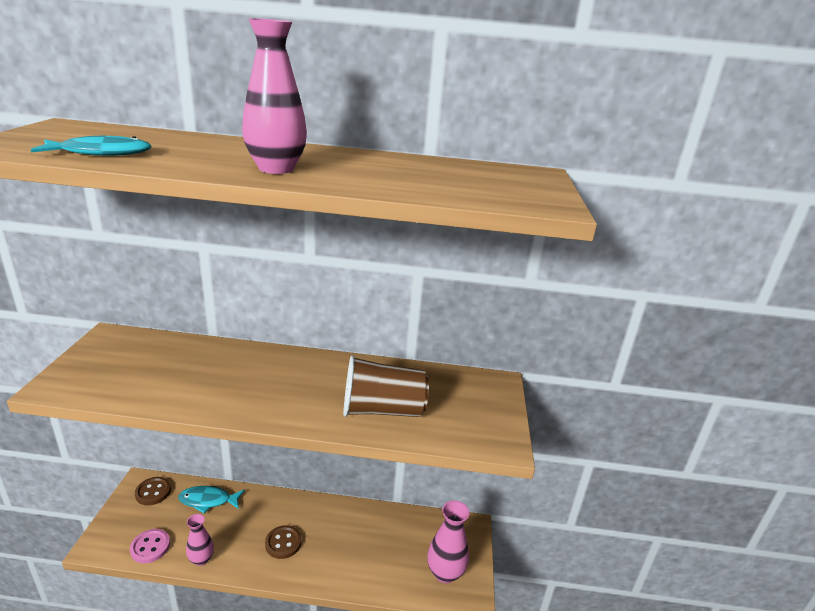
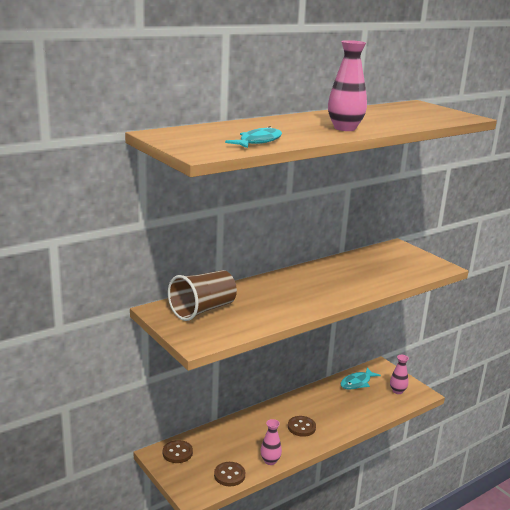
camera: 40 degrees left, 5 degrees down
pink button [130,529,170,563] -> brown button [214,462,245,486]
turquoise fish [178,486,245,513] -> turquoise fish moved to [340,368,381,390]
brown cup [343,355,429,417] -> brown cup moved to [168,270,237,321]
pink vase [427,500,469,583] -> pink vase [390,355,409,394], size x0.63

